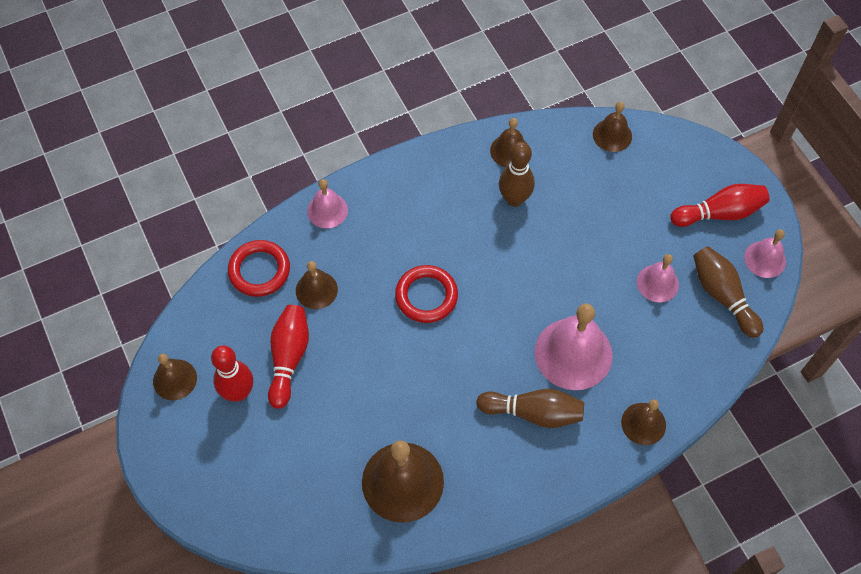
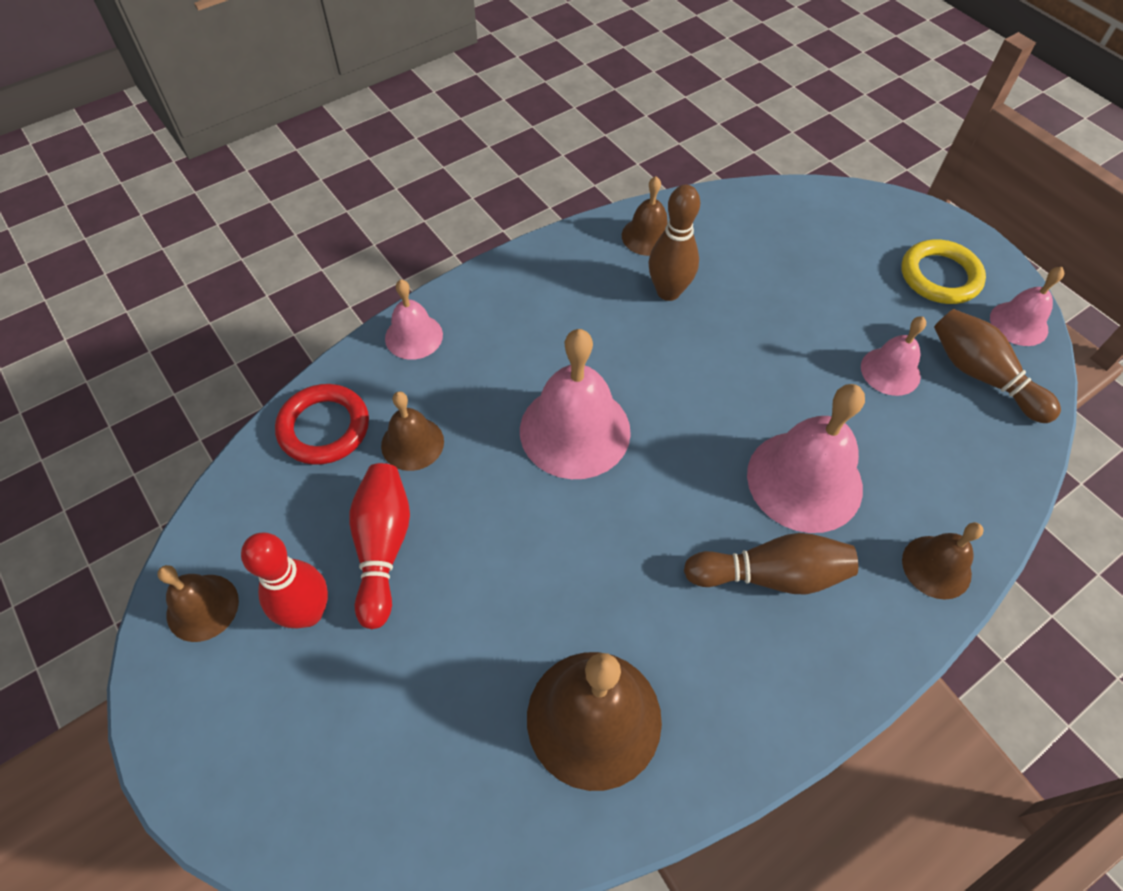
camera: 10 degrees left, 5 degrees down
red ring [395,265,458,323] -> pink bell [520,329,631,479]
brown bell [593,102,632,152] -> none
red bowling pin [670,184,770,227] -> yellow ring [901,240,986,304]

